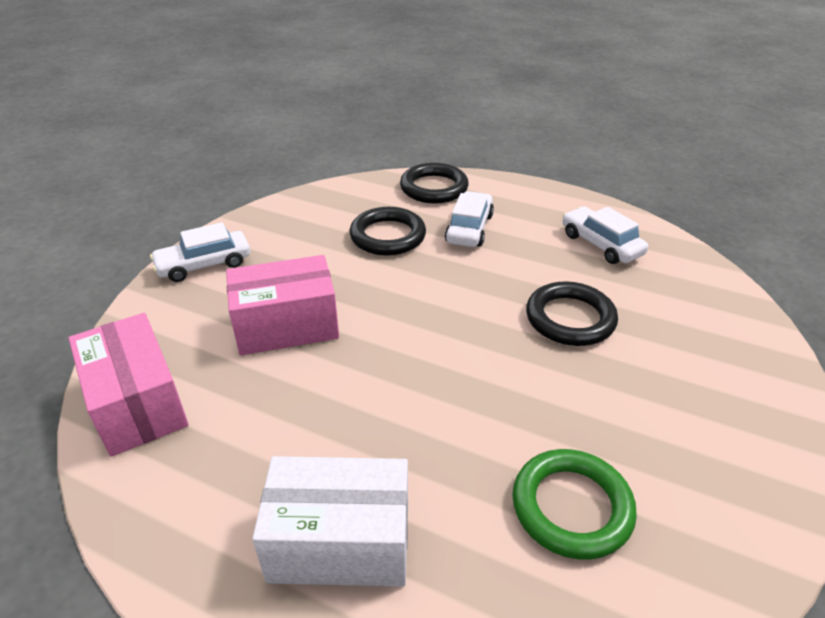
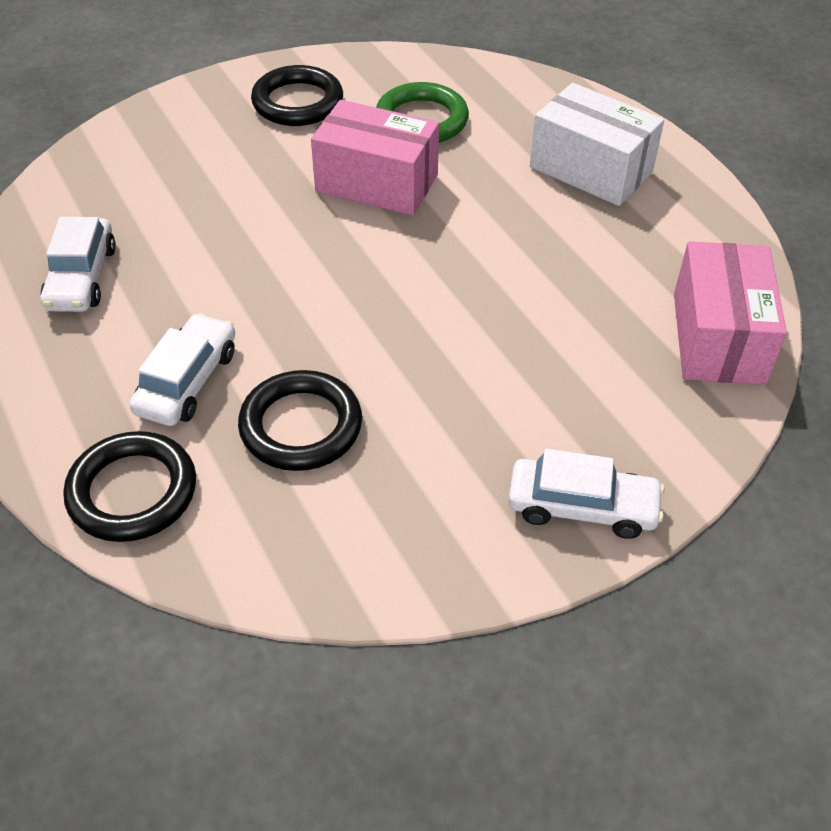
camera: 145 degrees left, 10 degrees up
pink box [226,255,339,355] -> pink box moved to [311,100,439,216]
white car [445,191,494,247] -> white car turned 150 degrees clockwise [129,313,235,426]
black ring [526,281,618,346] -> black ring moved to [251,65,343,126]

